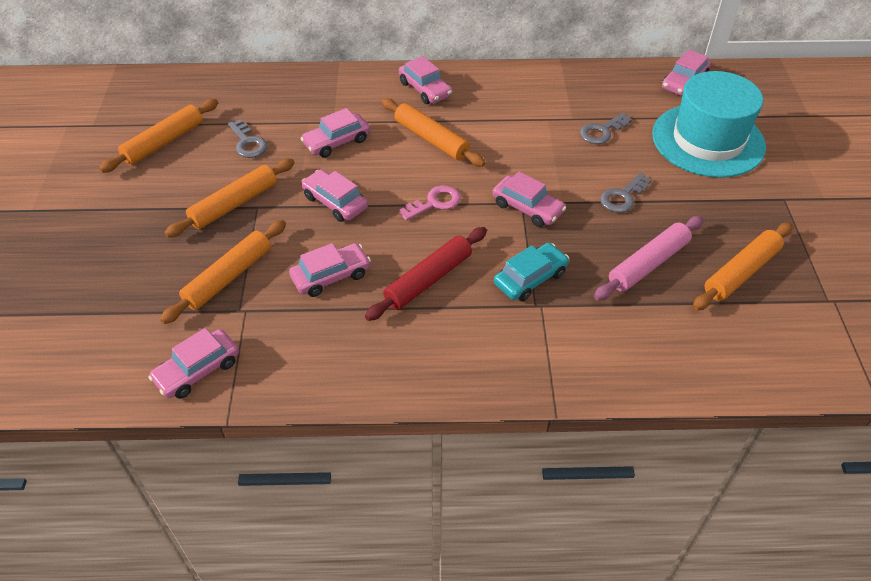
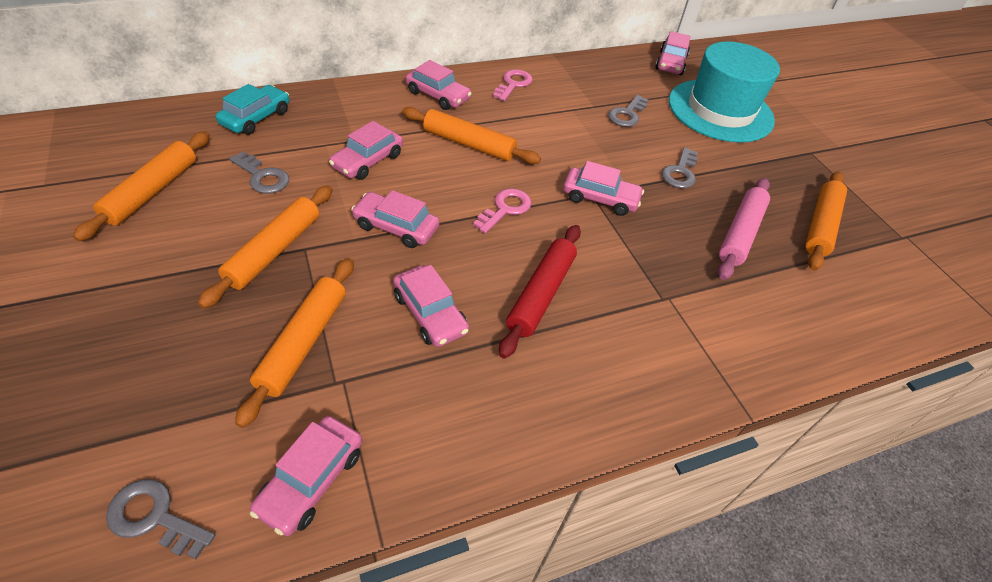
camera: 25 degrees left, 0 degrees up
pink car [289,243,371,297] -> pink car turned 105 degrees clockwise [393,265,469,347]
turquoise car [494,243,569,301] -> turquoise car moved to [216,84,290,135]
none -> grey key [106,479,215,559]
none -> pink key [493,69,532,101]

